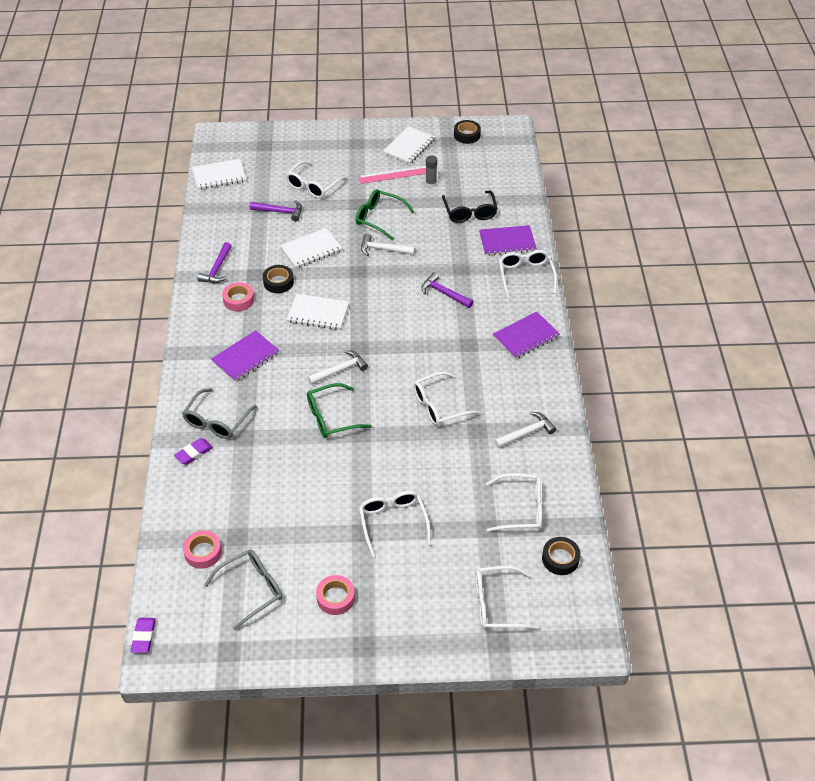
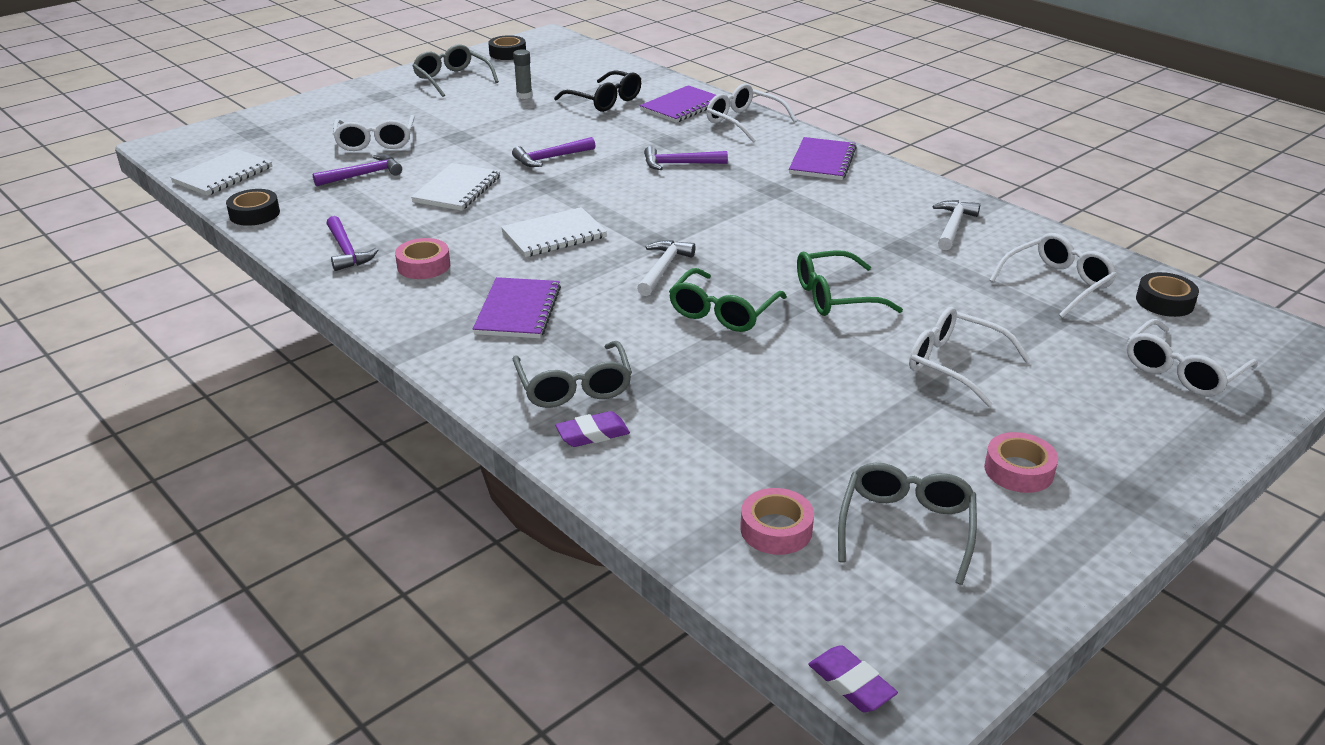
camera: 40 degrees left, 15 degrees down
purple eraser [174,438,213,465] -> purple eraser turned 60 degrees clockwise [555,411,630,447]
black tape [263,265,294,293] -> black tape moved to [226,189,280,226]
green glasses [355,189,414,240] -> green glasses moved to [797,250,903,316]
pink ruler [358,165,426,184] -> none
white hammer [361,234,415,256] -> purple hammer [512,137,595,167]
white notebook [383,126,435,164] -> grey glasses [412,44,499,97]
white glasses [413,372,481,426] -> none

